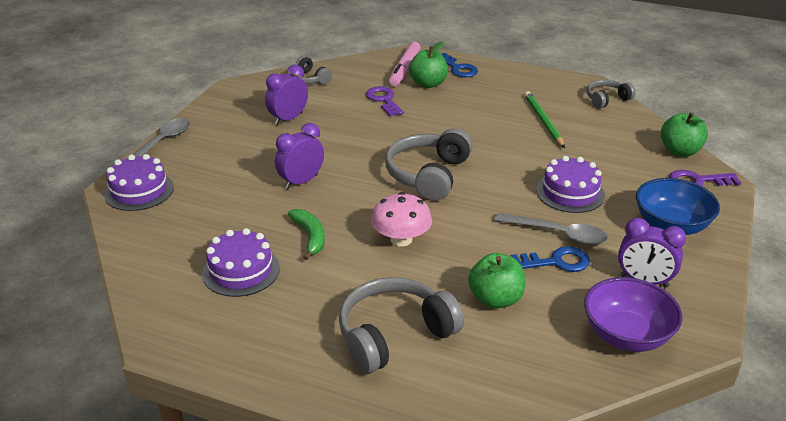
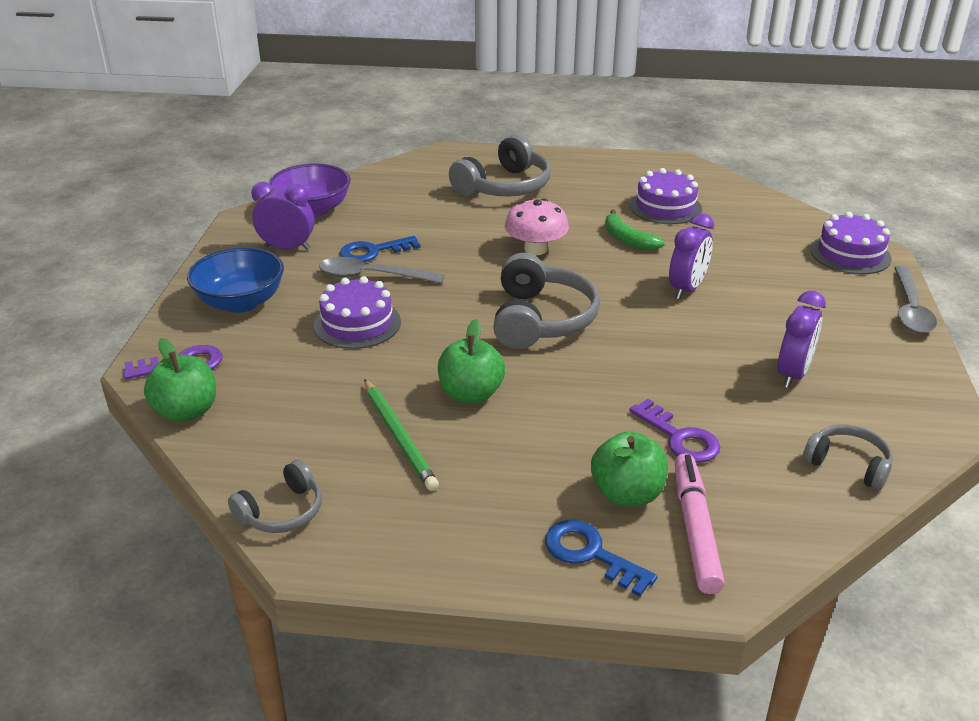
camera: 165 degrees right, 0 degrees up
green apple [468,253,525,308] -> green apple moved to [438,319,505,404]

